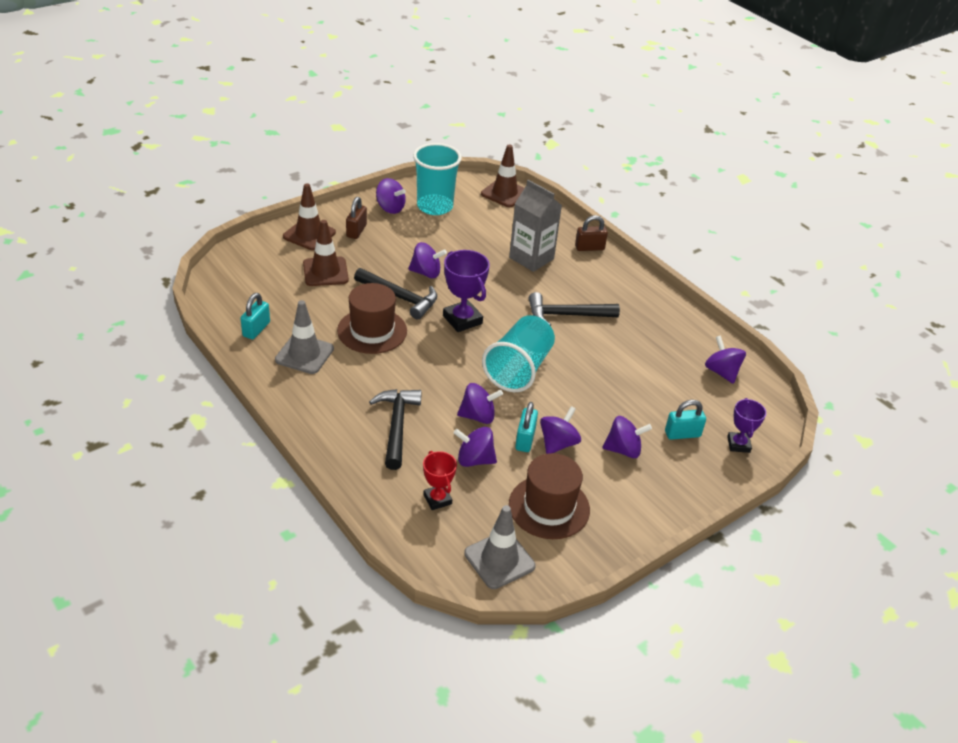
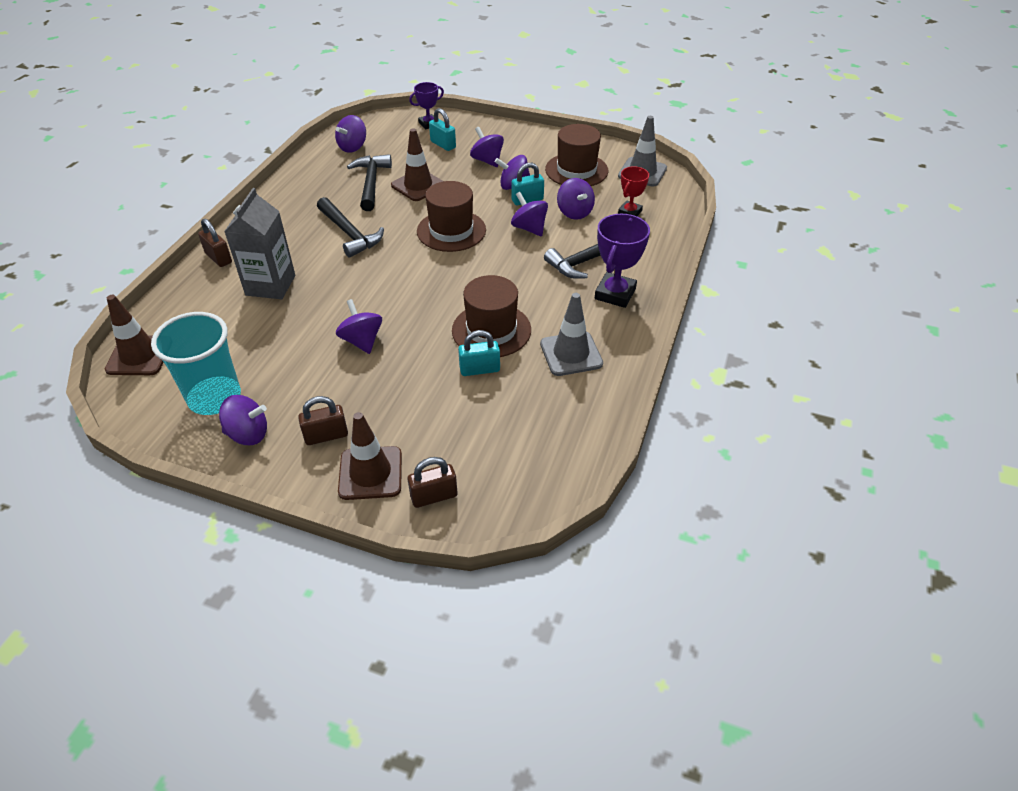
camera: 120 degrees left, 5 degrees up
turquoise padlock [240,293,270,339] -> turquoise padlock moved to [458,330,500,376]
brown traffic cone [303,220,349,286] -> brown traffic cone moved to [391,128,444,201]
black hammer [354,268,437,319] -> black hammer moved to [347,154,392,211]
purple spinning top [376,178,406,214] -> purple spinning top turned 90 degrees clockwise [219,395,267,445]
purple trophy [443,250,490,332] -> purple trophy moved to [595,214,650,308]
turquoise cup [482,315,555,392] -> brown hat [417,181,486,252]
none -> brown padlock [408,457,457,508]

